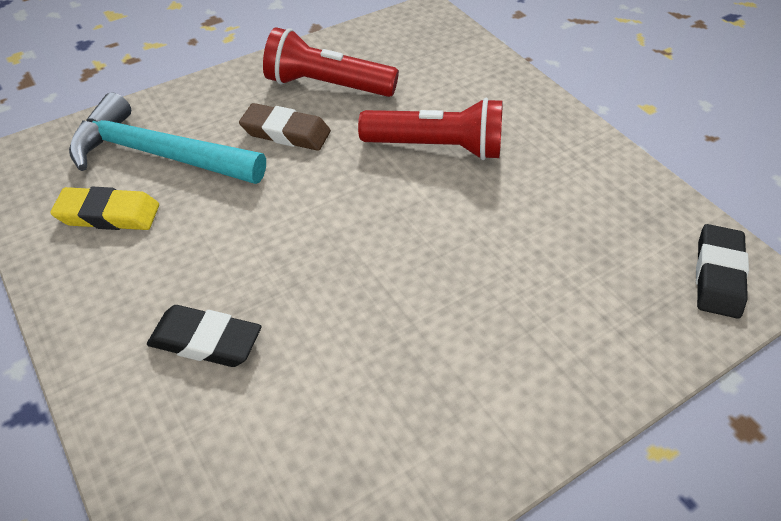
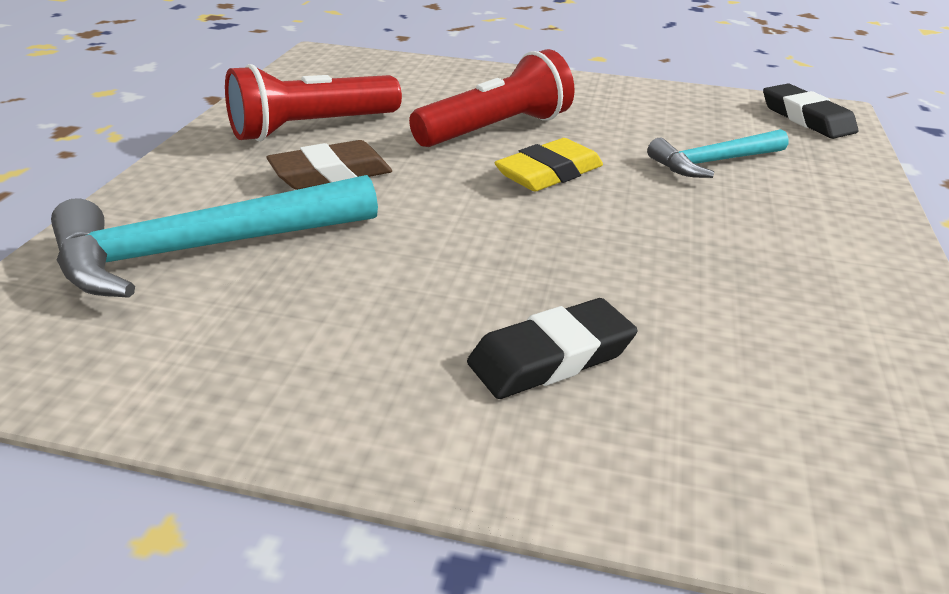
camera: 45 degrees left, 15 degrees down
yellow eraser [50,187,159,230] -> yellow eraser moved to [494,138,603,191]
none -> turquoise hammer [647,129,789,178]

